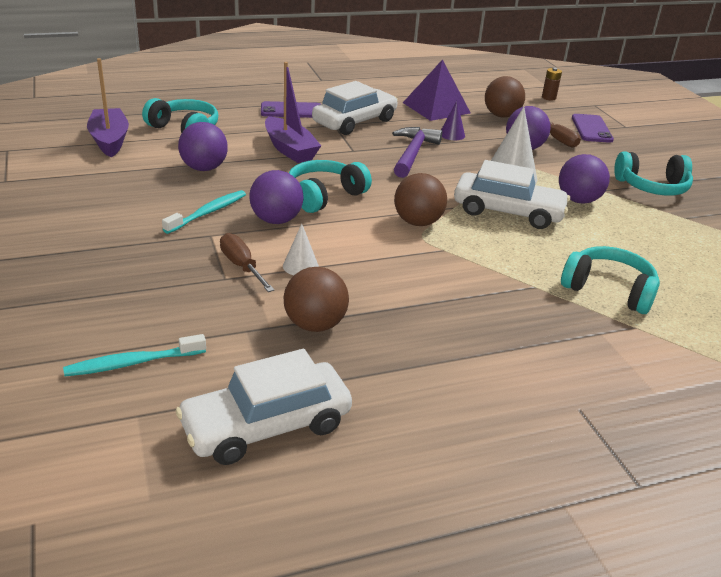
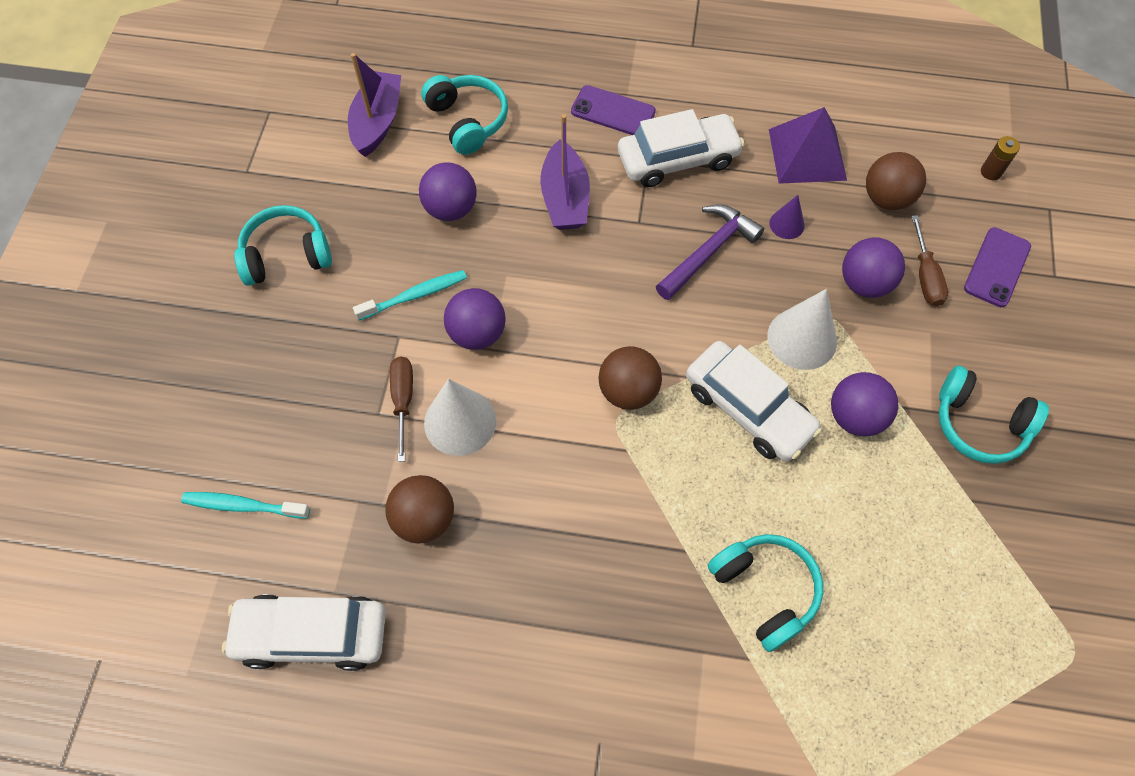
camera: 30 degrees right, 30 degrees up
white cone [283,224,319,275] -> white cone [424,379,496,456], size x1.86
turquoise headphones [289,160,372,213] -> turquoise headphones moved to [234,205,332,286]

